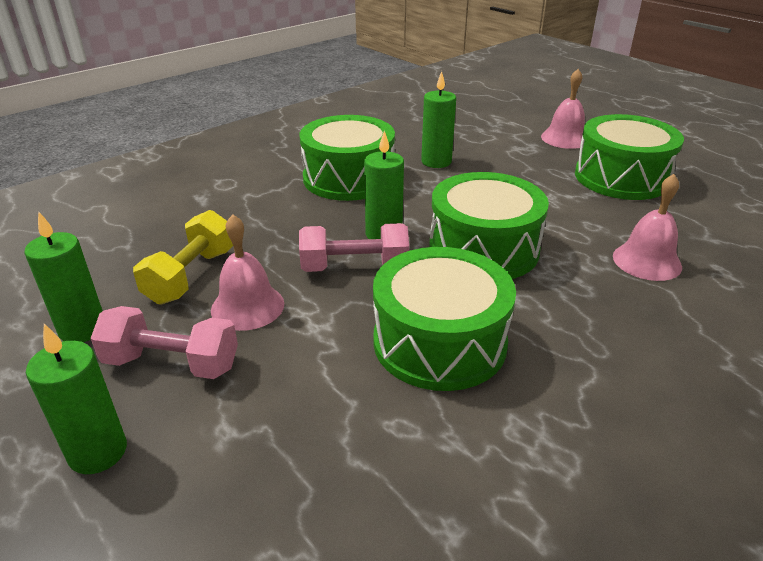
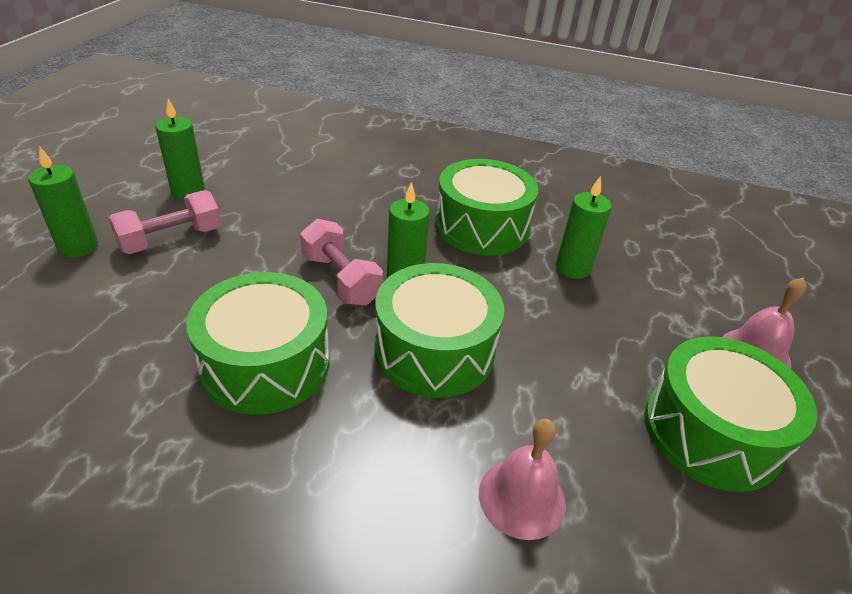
camera: 55 degrees right, 5 degrees up
pink dumbbell [91,306,238,379] -> pink dumbbell turned 75 degrees clockwise [108,190,221,254]
yellow dumbbell [133,210,233,304] -> none
pink bell [211,214,284,331] -> none

